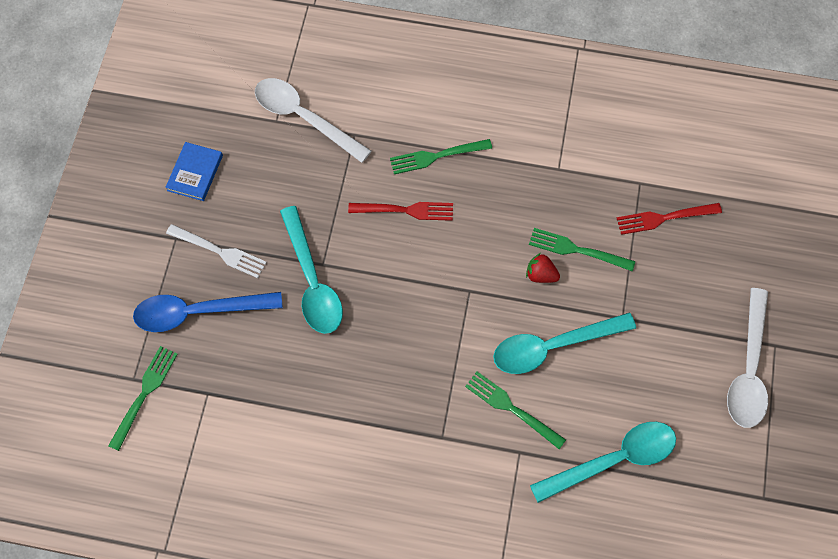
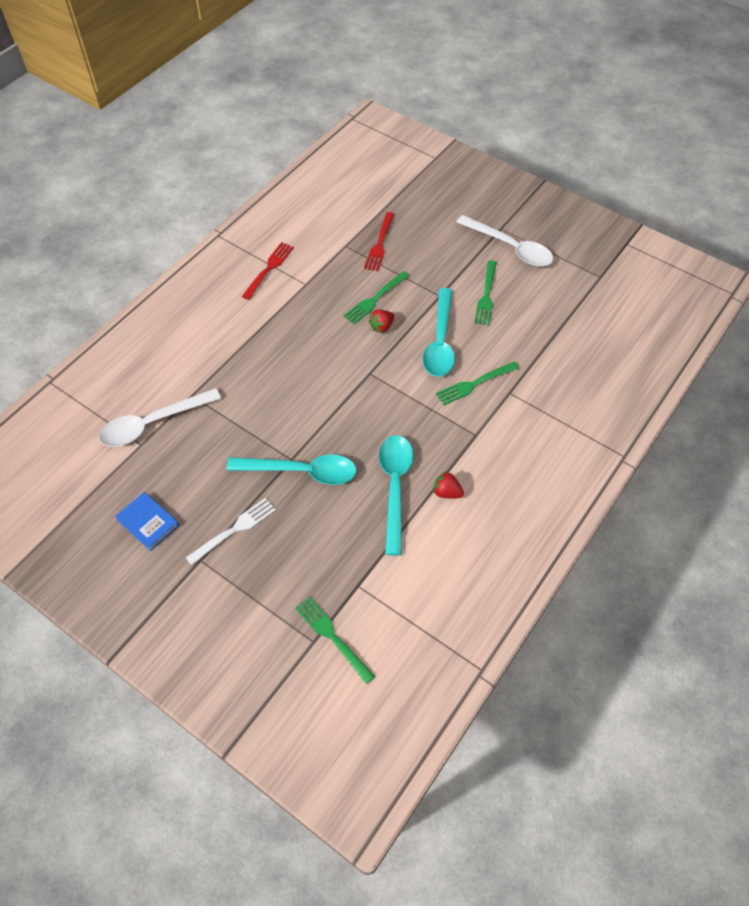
camera: 65 degrees left, 10 degrees down
blue spoon [133,292,283,332] -> none
red fork [348,202,453,221] -> red fork moved to [242,242,294,300]
green fork [390,139,492,174] -> green fork moved to [474,260,497,325]
turquoise spoon [530,422,676,503] -> turquoise spoon moved to [379,435,413,556]
none -> red strawberry [433,471,464,499]

